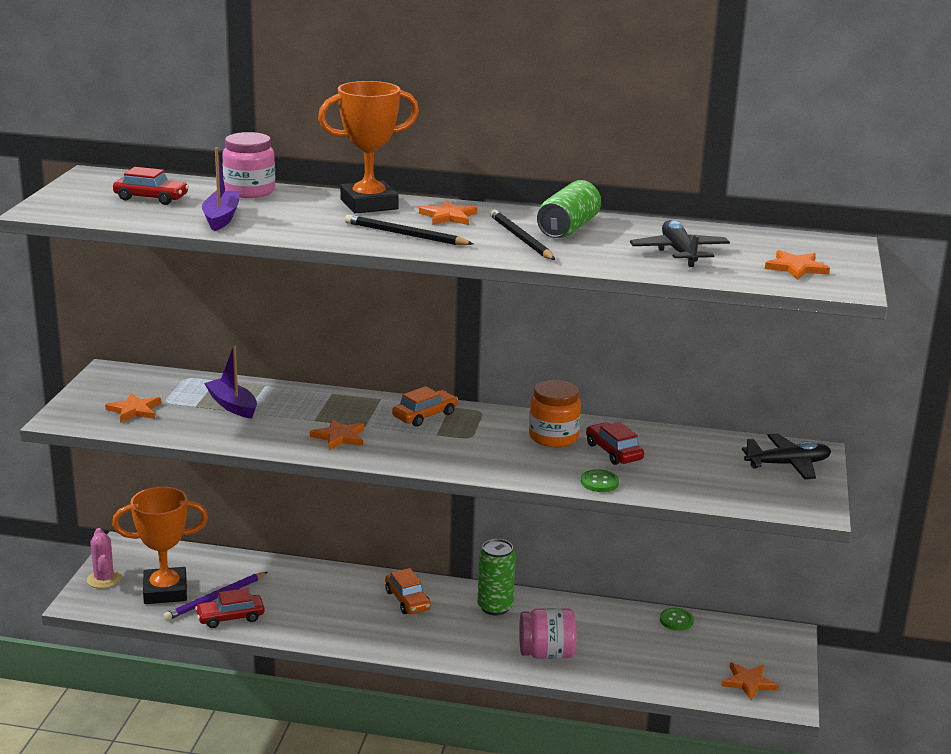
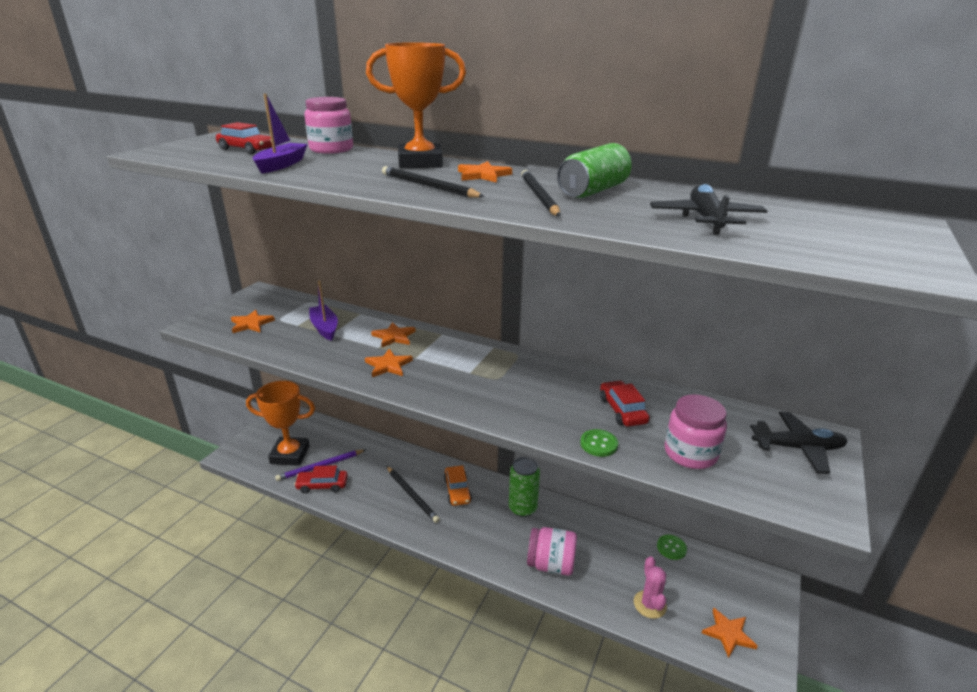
camera: 15 degrees right, 5 degrees up
pink cactus [87,528,121,588] -> pink cactus moved to [634,556,667,619]
orange car [392,386,458,427] -> none
orange jar [529,380,581,447] -> none
orange star [765,250,830,280] -> orange star moved to [371,322,416,347]
none -> black pencil [387,466,440,523]
none -> pink jar [665,394,727,469]

